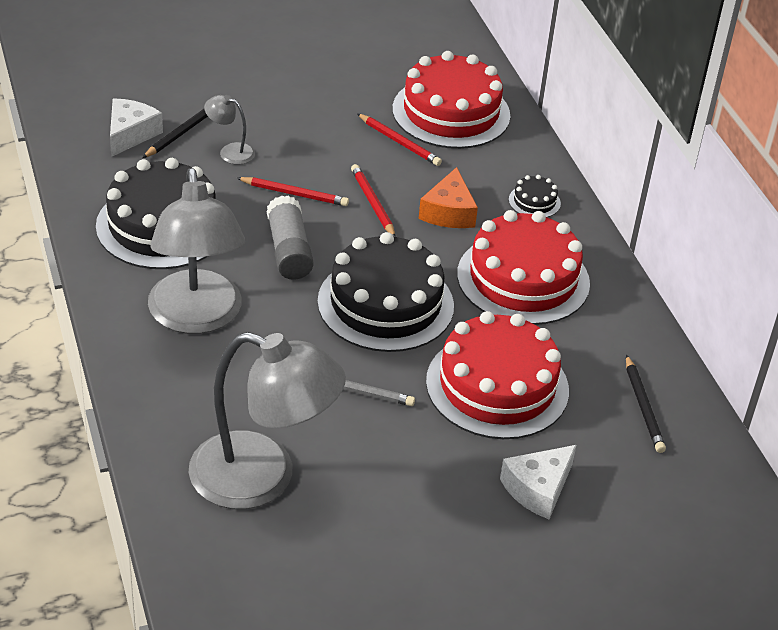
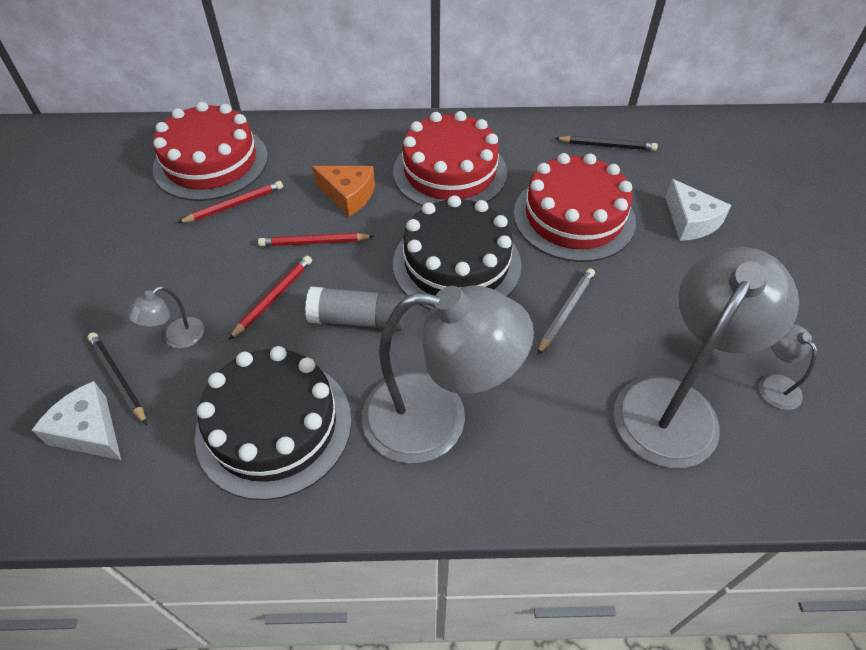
camera: 70 degrees left, 10 degrees up
black cake [509,175,561,217] -> none
none -> grey lamp [759,324,817,410]

